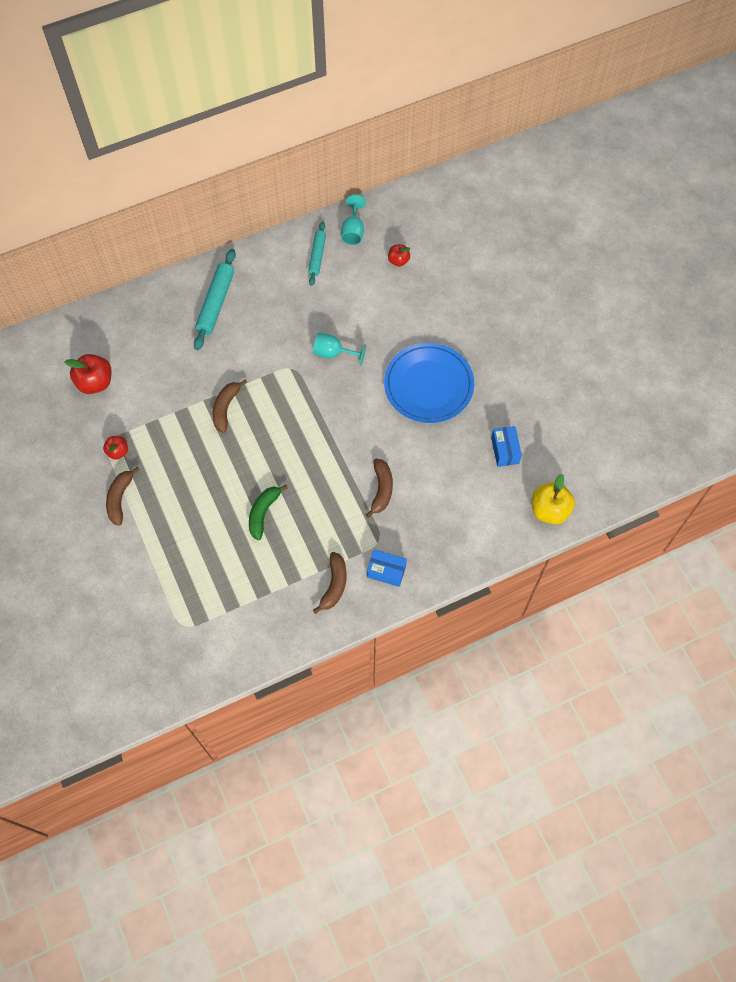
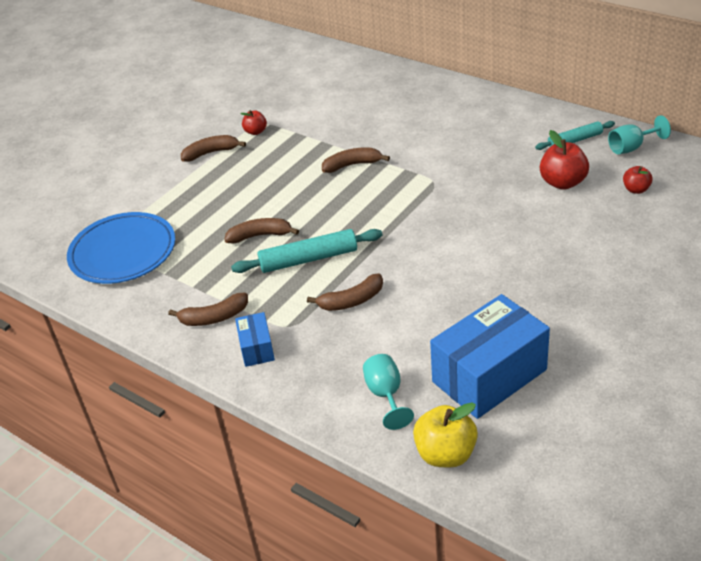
camera: 65 degrees right, 25 degrees down
red apple [65,354,112,394] -> red apple moved to [540,130,589,190]
turquoise rolling pin [194,249,236,350] -> turquoise rolling pin moved to [231,229,382,273]
green banana [249,485,288,540] -> brown banana [224,218,299,243]
turquoise goblet [313,333,366,365] -> turquoise goblet moved to [363,354,414,430]
blue plate [384,343,474,423] -> blue plate moved to [67,212,175,284]
blue box [491,426,522,467] -> blue box [430,294,550,419], size x2.09

